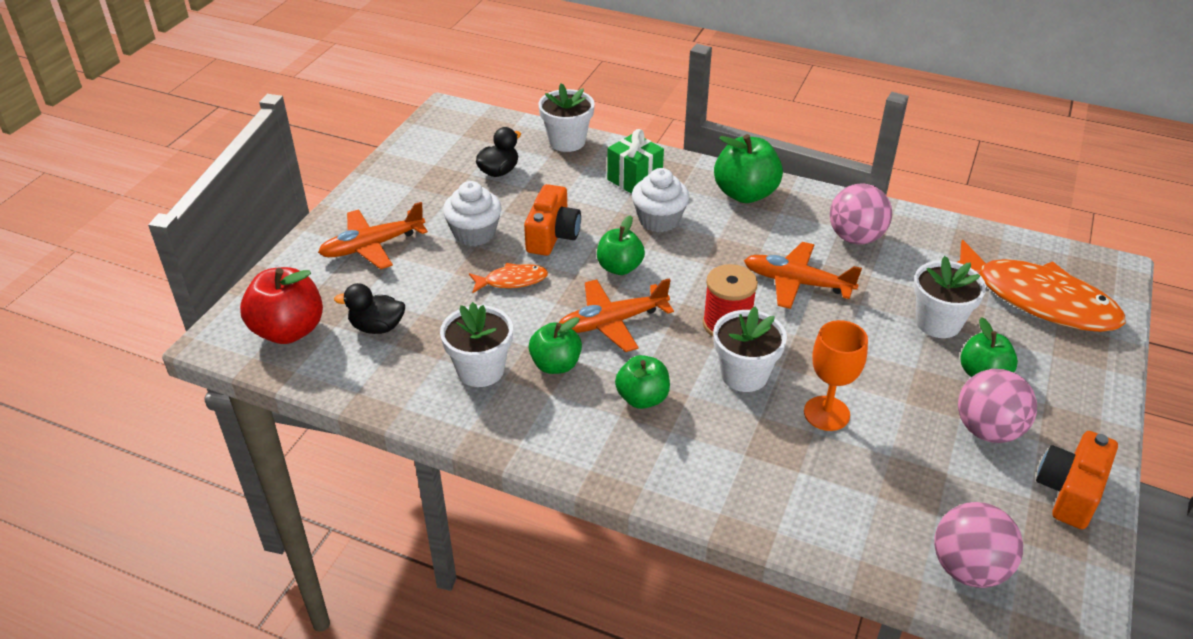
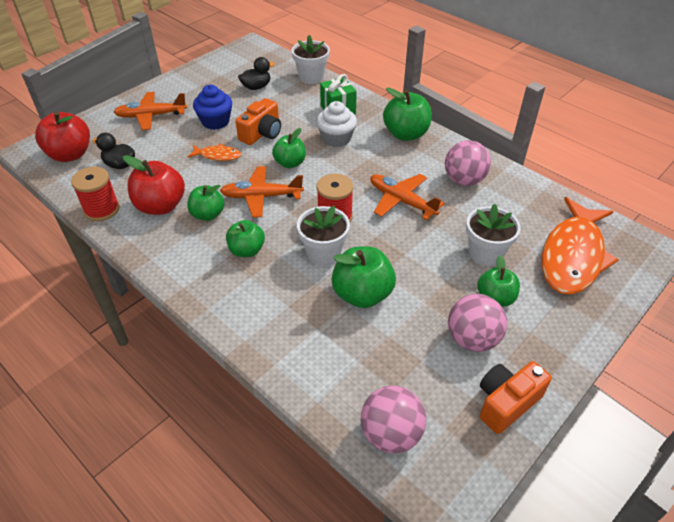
camera: 20 degrees right, 5 degrees up
white flower pot [440,302,513,387] -> red apple [123,155,185,215]
white cupcake [443,181,502,246] -> blue cupcake [193,85,232,130]
orange goblet [804,320,868,431] -> green apple [331,246,396,308]
orange fish [957,240,1125,332] -> orange fish turned 60 degrees clockwise [541,197,619,295]
none -> red spool [71,166,120,221]

